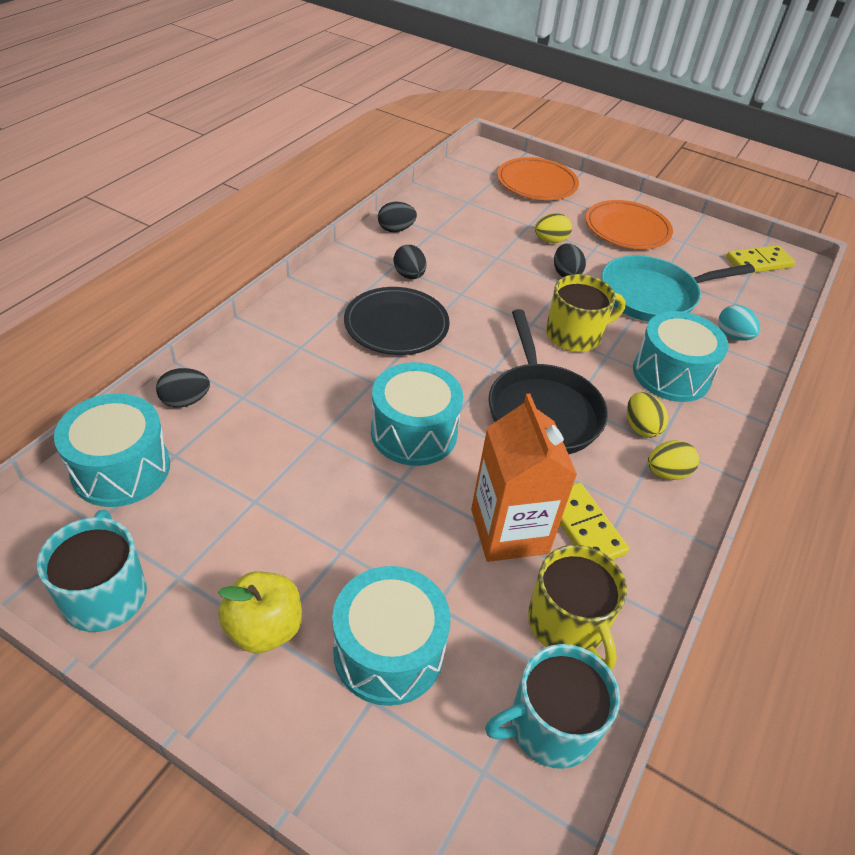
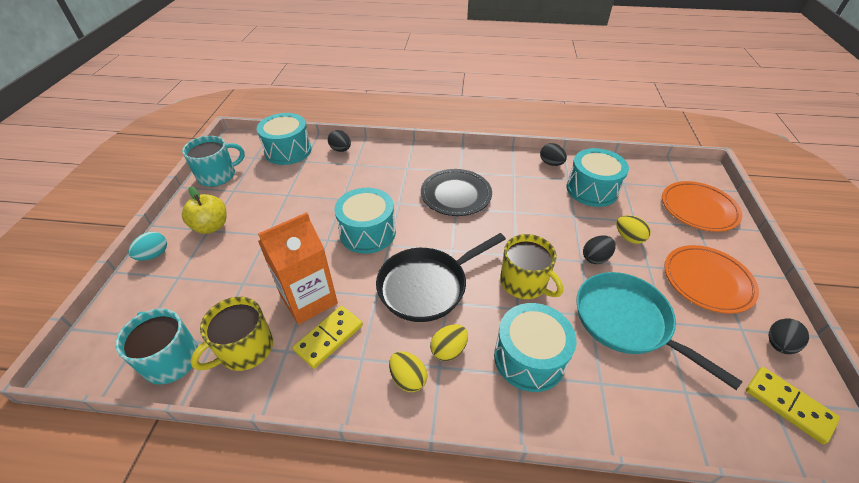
camera: 70 degrees right, 0 degrees up
turquoise drum [332,566,451,706] -> turquoise drum moved to [567,148,629,207]
black egg [393,245,426,279] -> black egg moved to [769,318,809,354]
turquoise egg [718,305,760,341] -> turquoise egg moved to [128,232,167,261]

